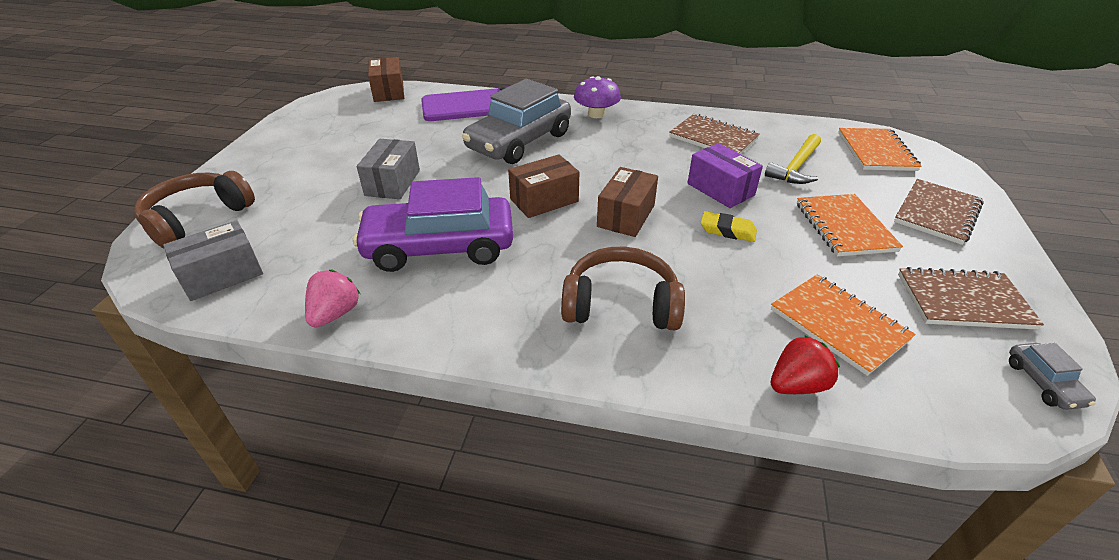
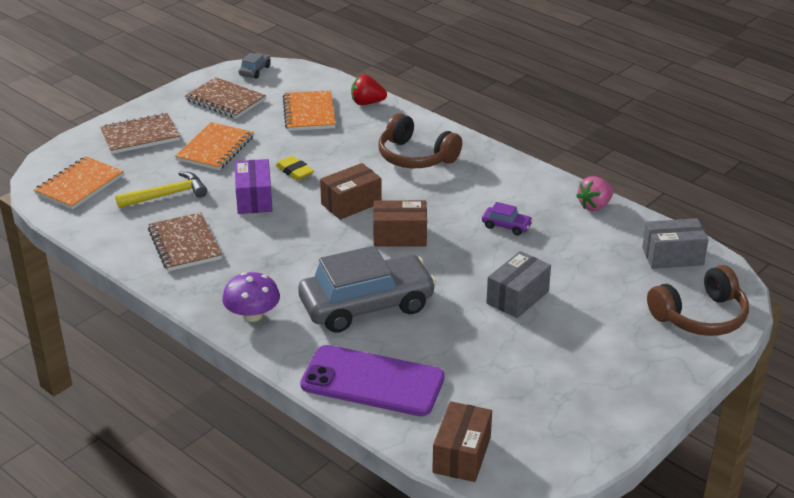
camera: 150 degrees left, 5 degrees down
purple car [353,177,513,272] -> purple car [482,202,533,235], size x0.40

